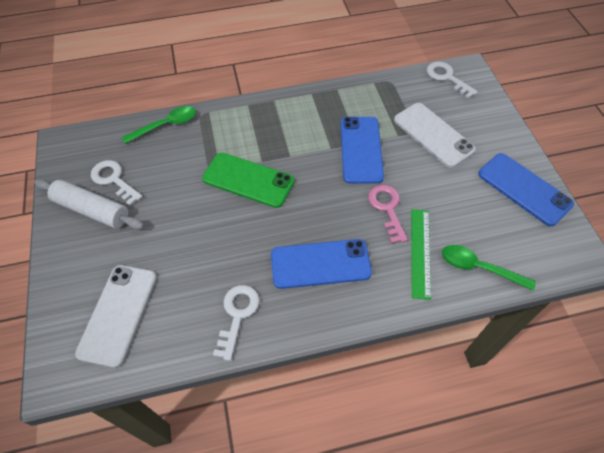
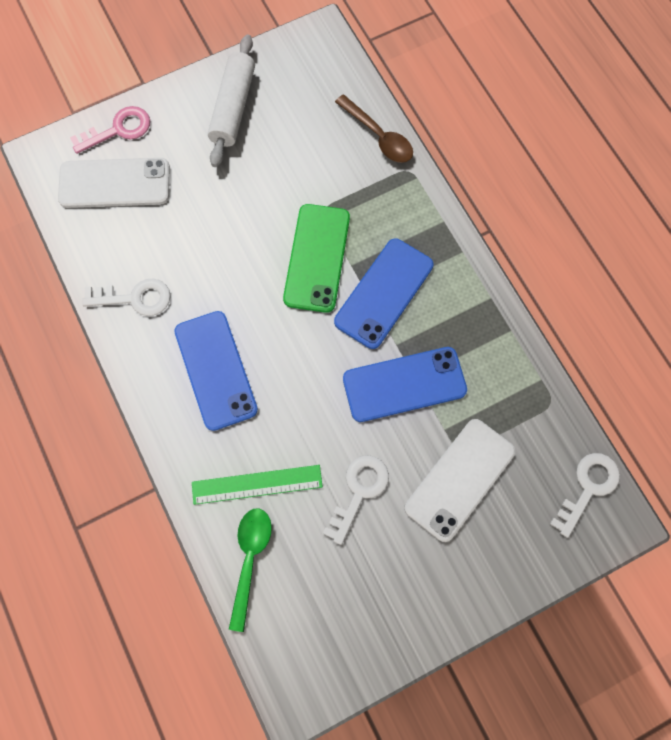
camera: 75 degrees right, 15 degrees up
white key [91,160,143,206] -> white key moved to [323,455,389,545]
green spoon [122,106,196,144] -> brown spoon [335,95,413,163]
pink key [368,184,408,244] -> pink key moved to [70,106,150,154]
blue phone [478,153,574,226] -> blue phone moved to [334,238,433,349]

